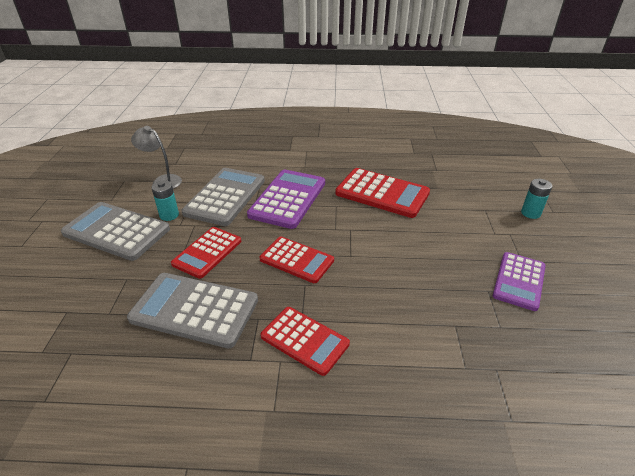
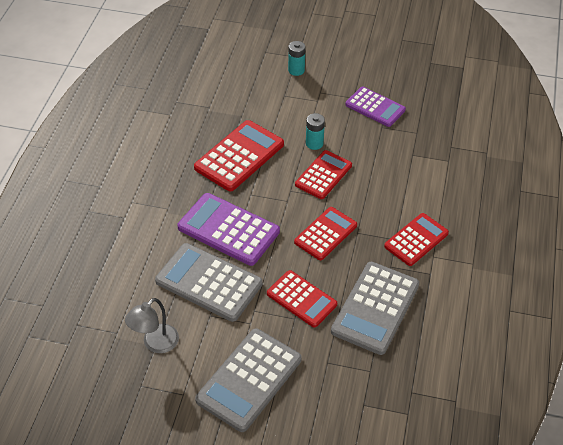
camera: 80 degrees left, 10 degrees up
turquoise battery [151,181,179,221] -> turquoise battery moved to [306,113,325,150]
none -> red calculator [295,150,352,199]

